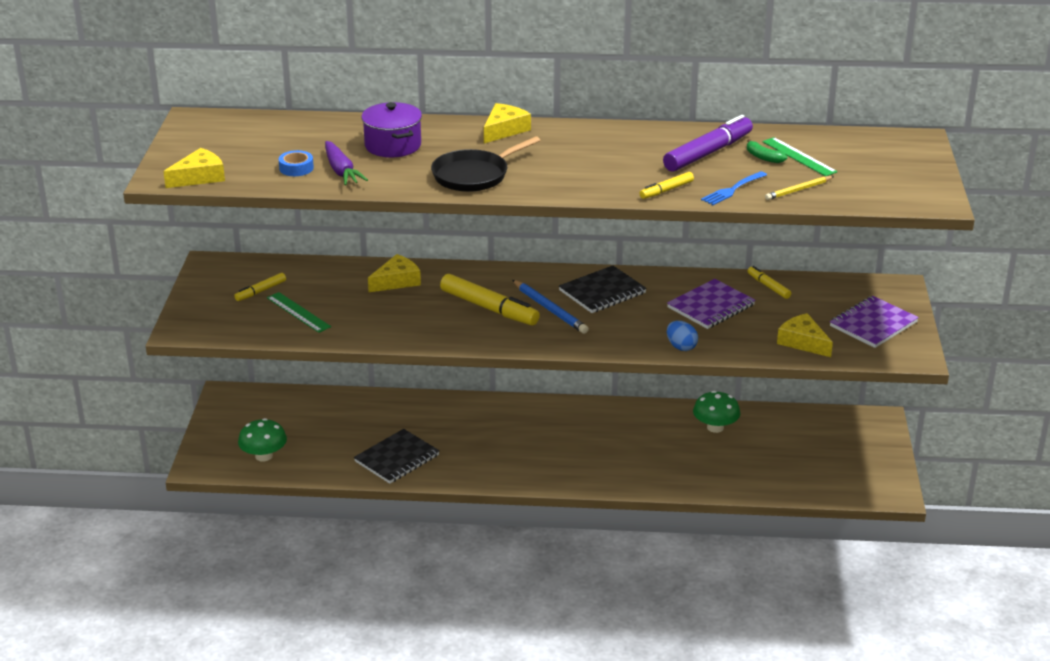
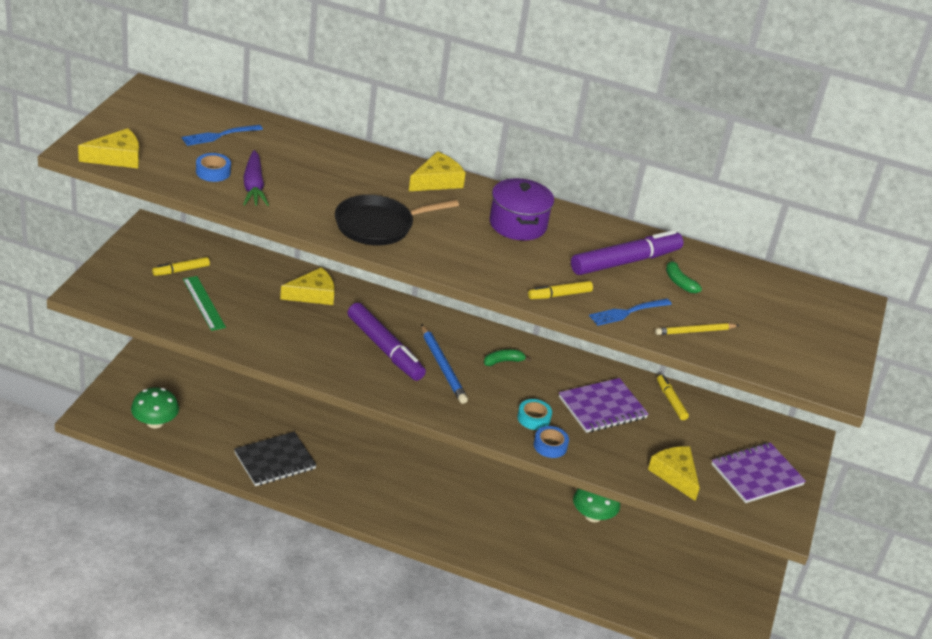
camera: 10 degrees right, 5 degrees up
purple pot [361,102,422,158] -> purple pot moved to [489,178,554,241]
yellow marker [440,274,540,325] -> purple marker [347,303,426,381]
black notebook [559,266,647,313] -> green banana [484,349,531,366]
blue egg [667,321,698,351] -> blue tape [534,426,569,458]
green ruler [762,137,838,176] -> none
none -> blue fork [181,125,263,146]
none -> turquoise tape [517,399,552,430]

